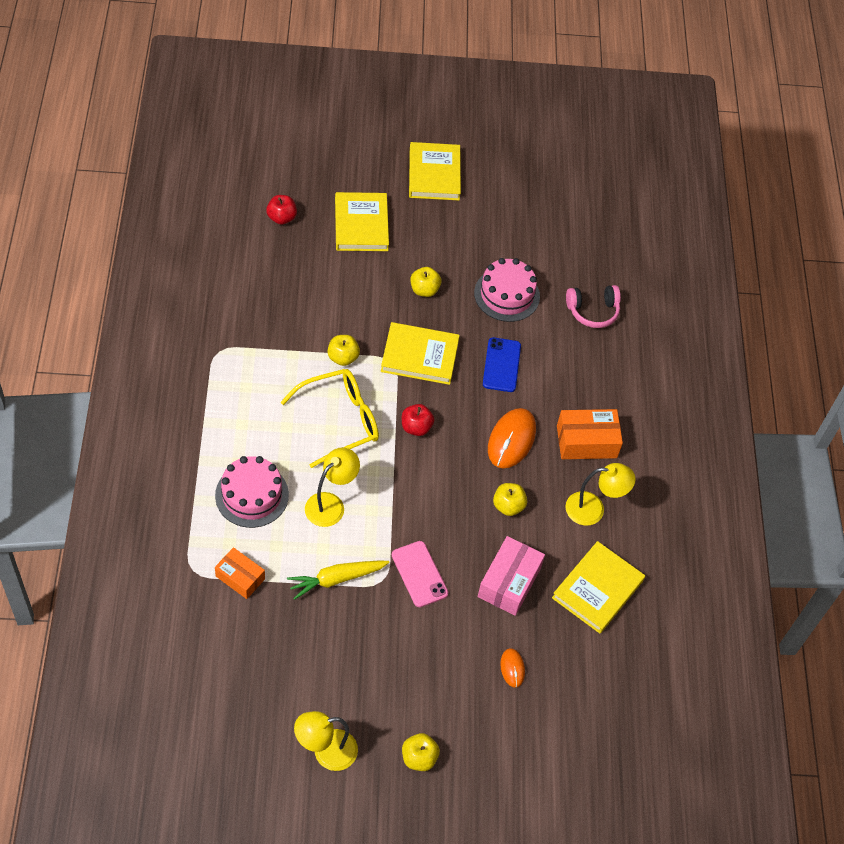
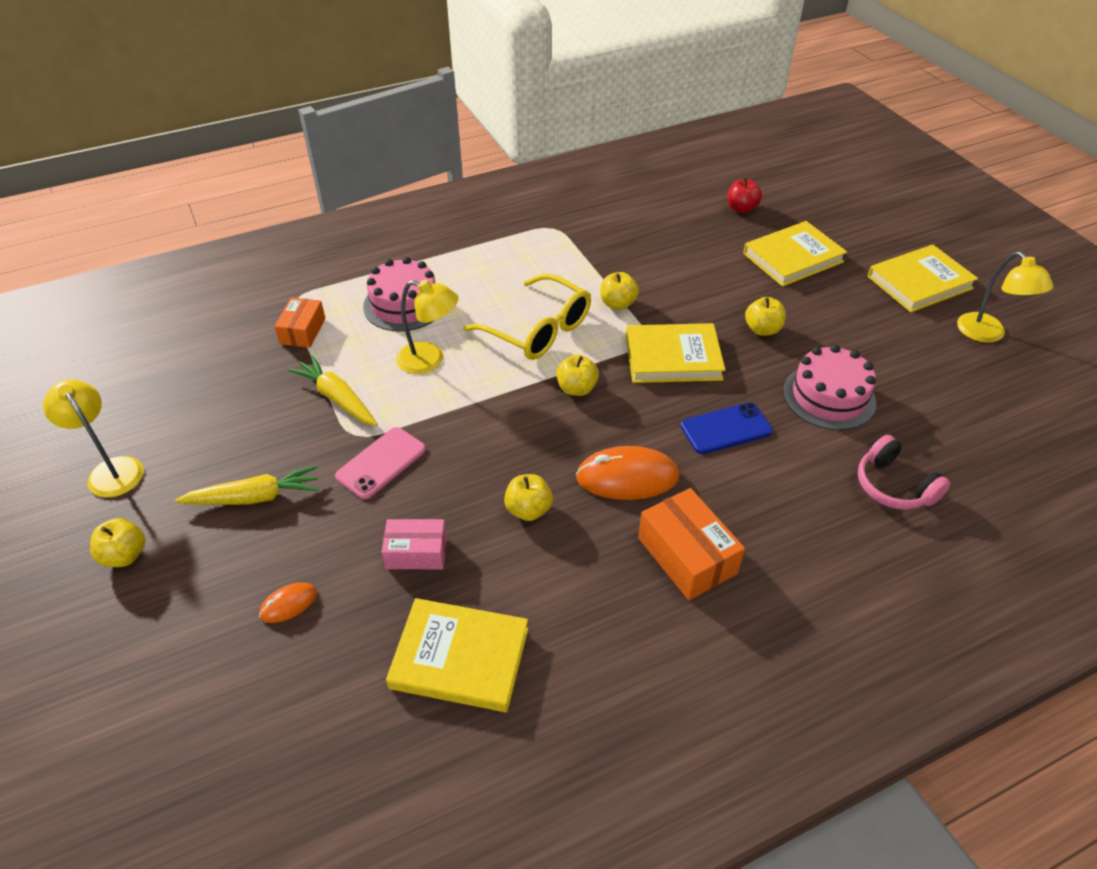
camera: 70 degrees right, 10 degrees down
yellow book [381,322,460,385] -> yellow book turned 75 degrees counterclockwise [626,323,725,383]
red apple [402,404,435,436] -> yellow apple [556,355,599,396]
pink box [478,536,545,616] -> pink box [382,519,447,569], size x0.66
yellow lamp [565,463,636,526] -> yellow lamp moved to [957,252,1054,343]
none -> yellow carrot [175,465,319,505]

